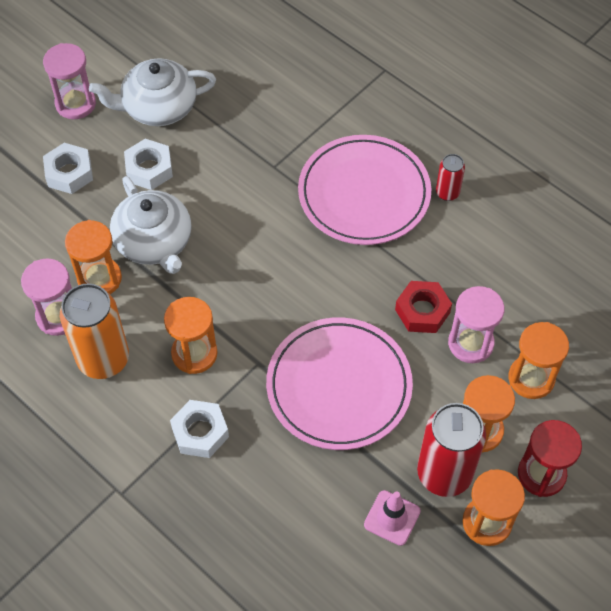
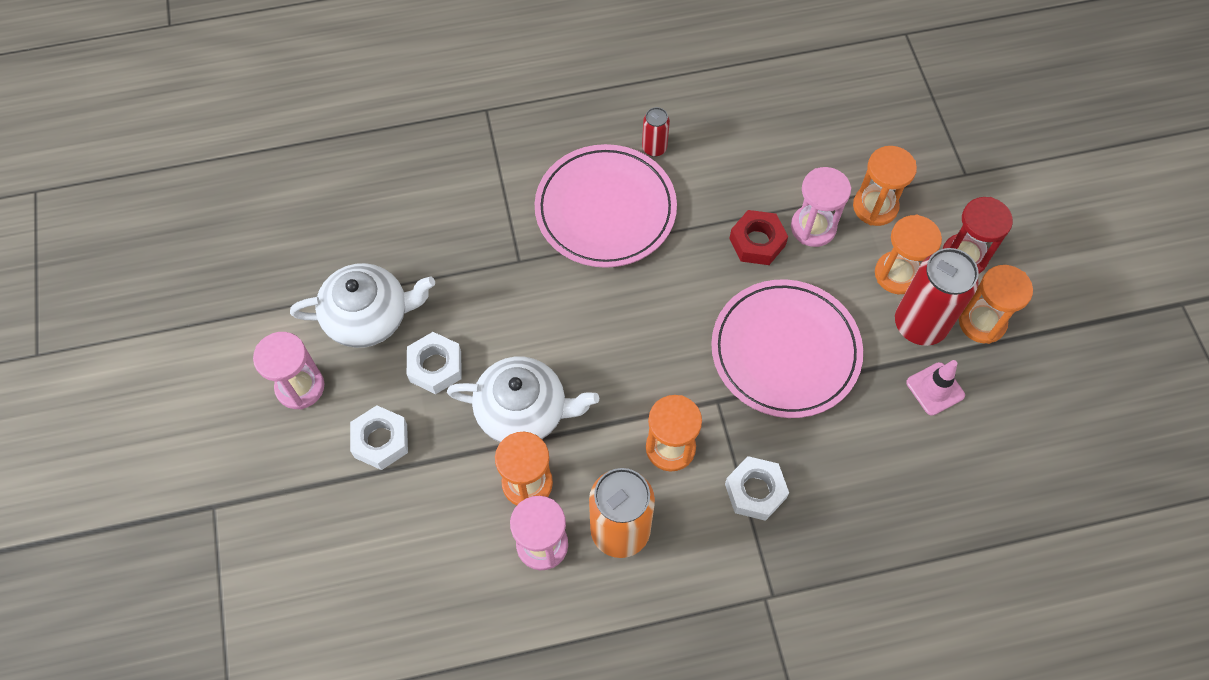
camera: 55 degrees left, 5 degrees up
white teapot [89,58,216,126] -> white teapot turned 120 degrees counterclockwise [290,263,435,348]

